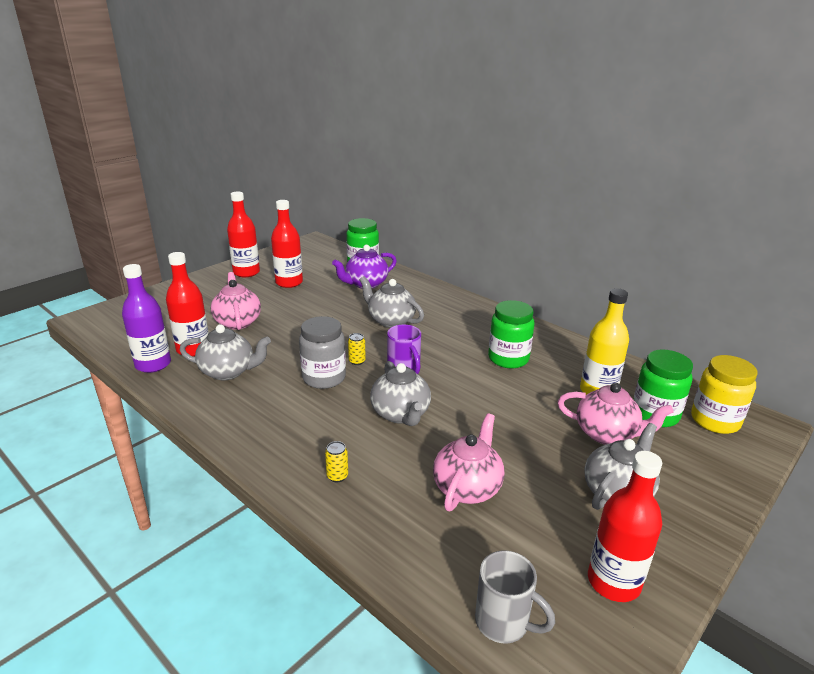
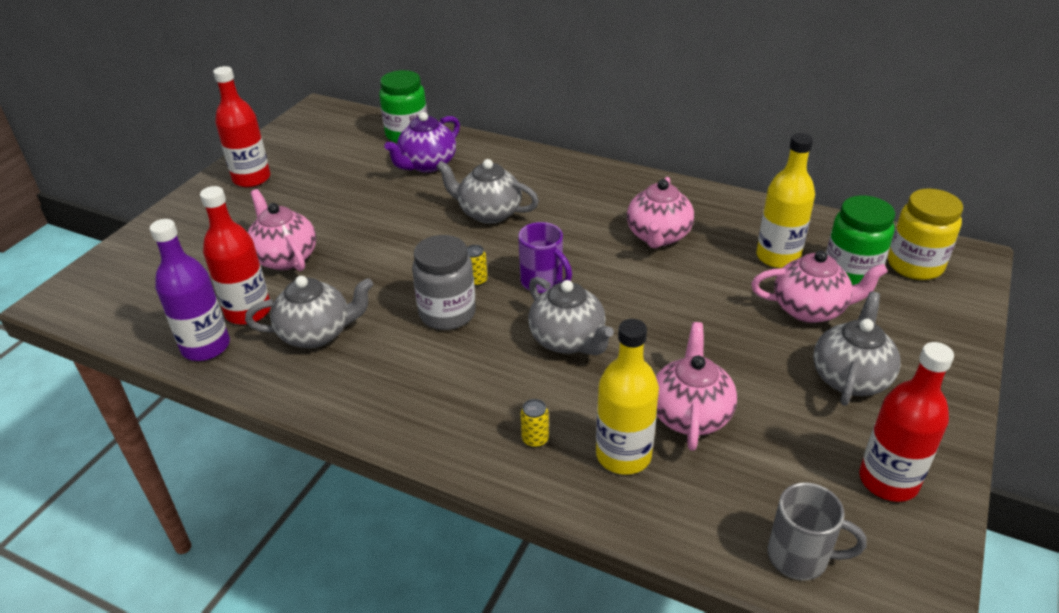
camera: 15 degrees left, 10 degrees up
red bottle [271,200,303,288] -> none
green jar [488,300,534,368] -> pink teapot [627,177,694,248]
none -> yellow bottle [596,319,659,475]

